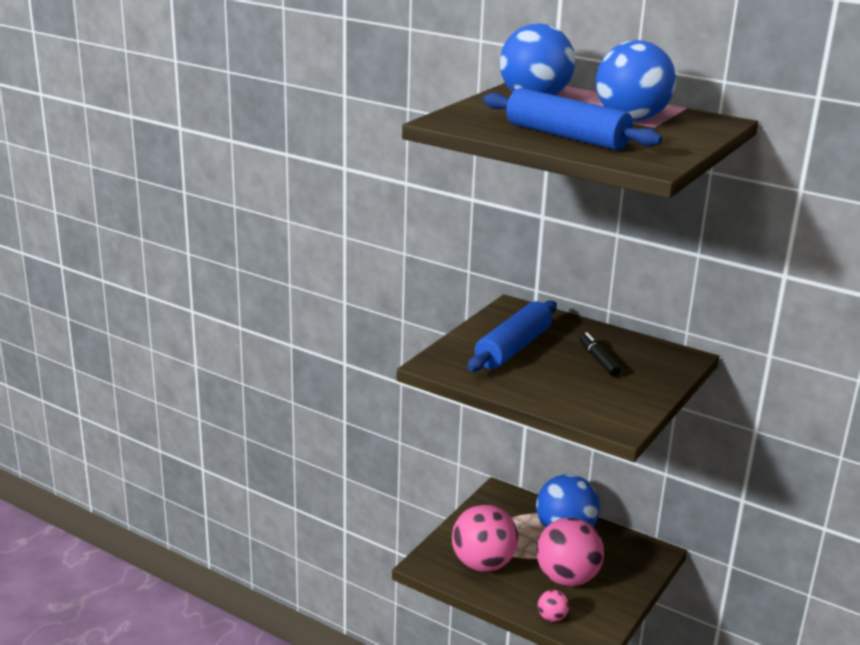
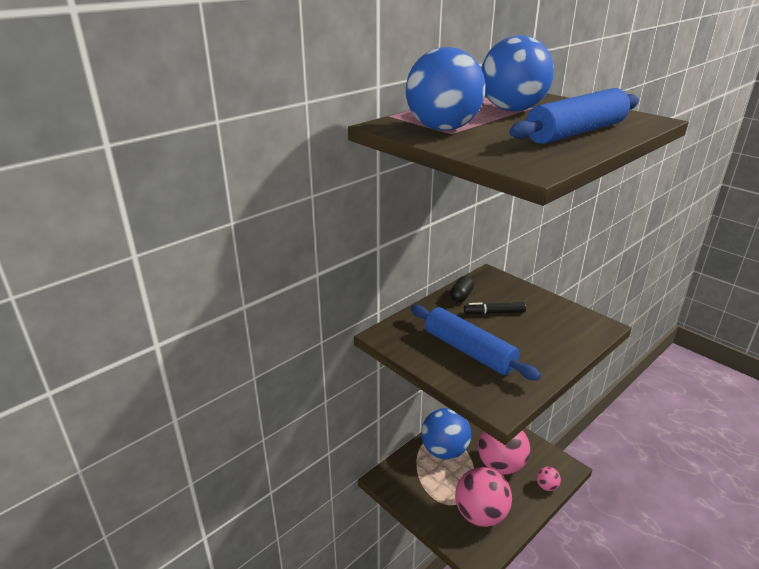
camera: 75 degrees left, 5 degrees up
none -> black capsule [450,276,474,302]

